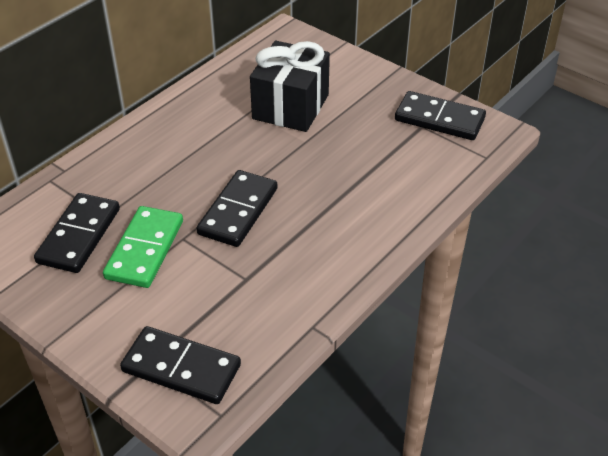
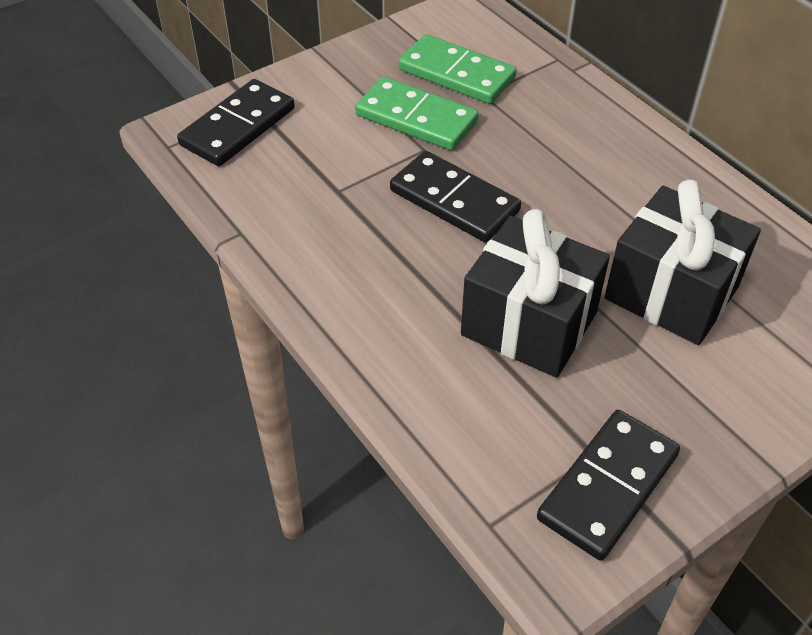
camera: 105 degrees right, 5 degrees up
black domino [34,193,120,273] -> green domino [399,34,516,104]
none -> black gift [461,209,610,378]

